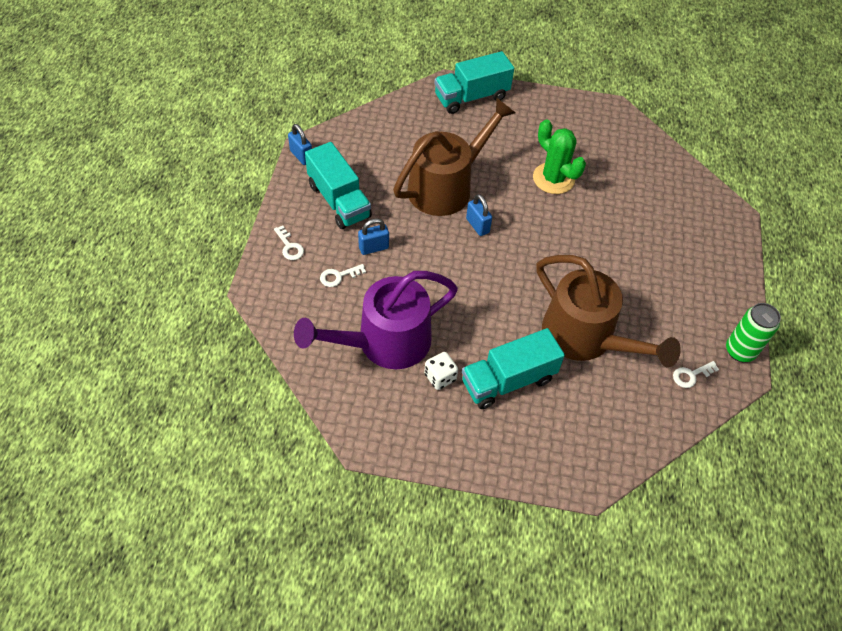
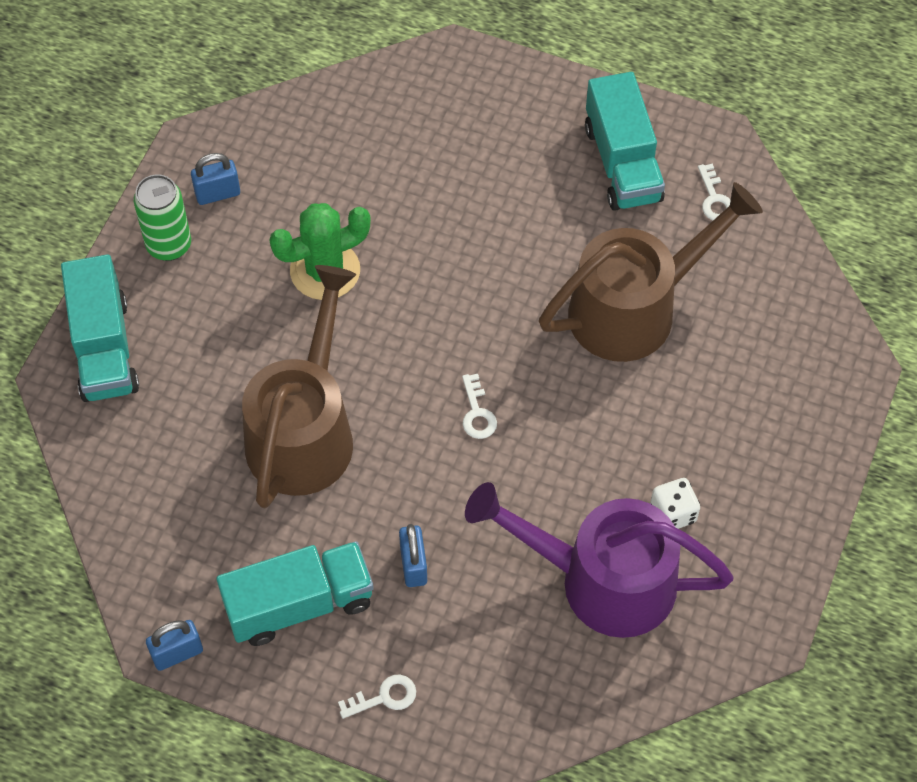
camera: 75 degrees left, 5 degrees up
purple watering can [294,271,458,369] -> purple watering can turned 120 degrees clockwise [465,482,734,638]
white key [320,264,366,287] -> white key moved to [462,374,497,439]
brown watering can [393,97,515,216] -> brown watering can turned 45 degrees clockwise [242,265,356,508]
turquoise truck [462,328,565,409] -> turquoise truck moved to [585,72,665,211]
blue padlock [466,194,492,236] -> blue padlock moved to [191,153,240,205]
green can [726,303,781,362] -> green can moved to [134,174,191,261]

